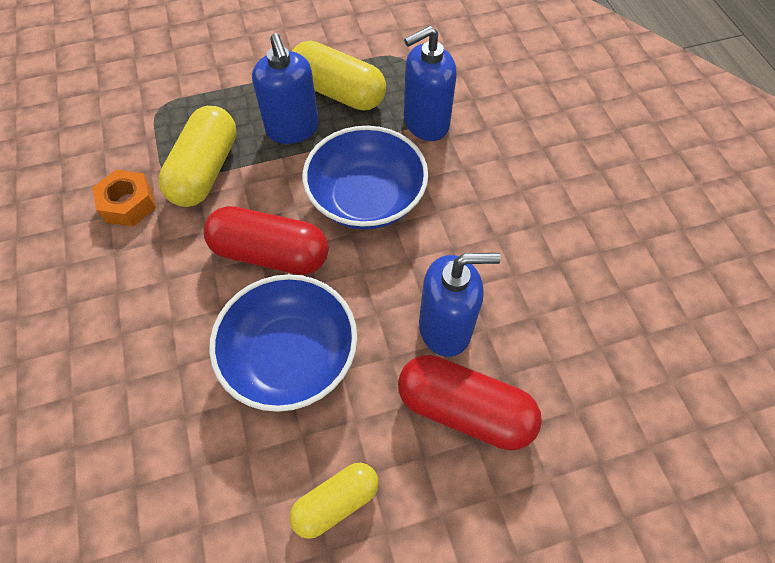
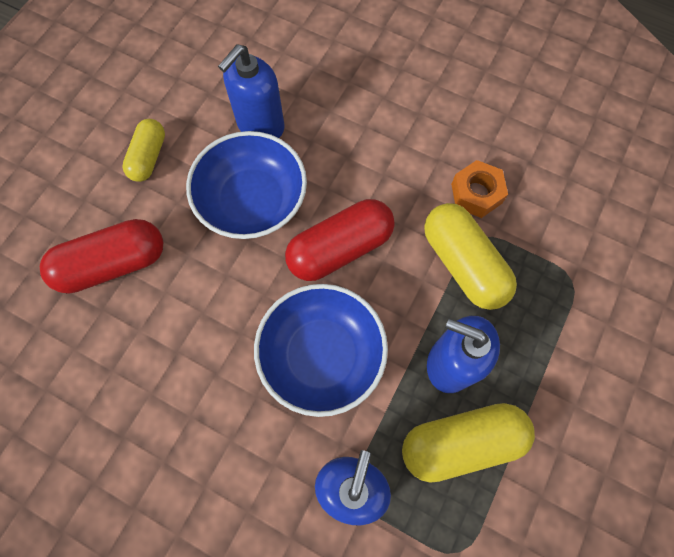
camera: 135 degrees right, 10 degrees up
blue soap dispenser [419,253,501,357] -> blue soap dispenser moved to [218,44,284,138]

